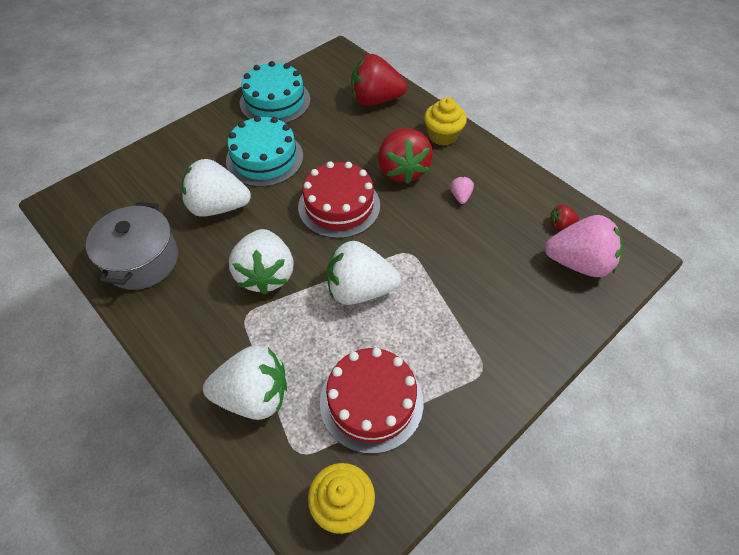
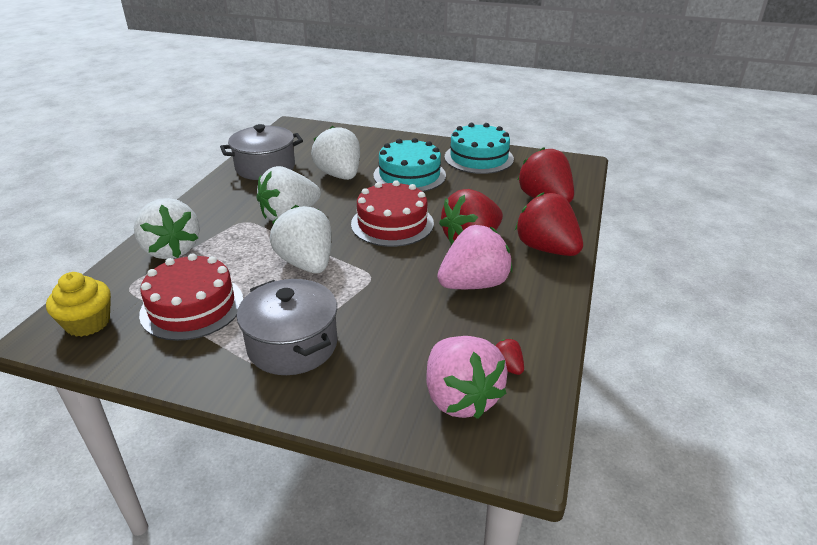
camera: 60 degrees right, 20 degrees down
yellow cupcake [424,97,467,146] -> red strawberry [515,192,583,256]
pink strawberry [450,176,474,204] -> pink strawberry [437,225,512,289], size x2.34
none -> grey pot [237,279,338,375]

